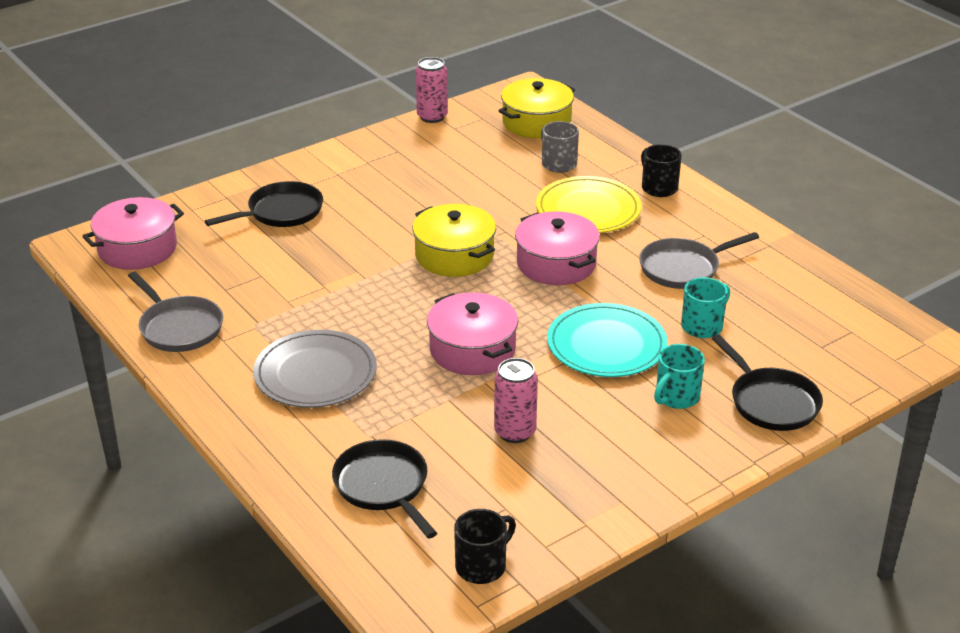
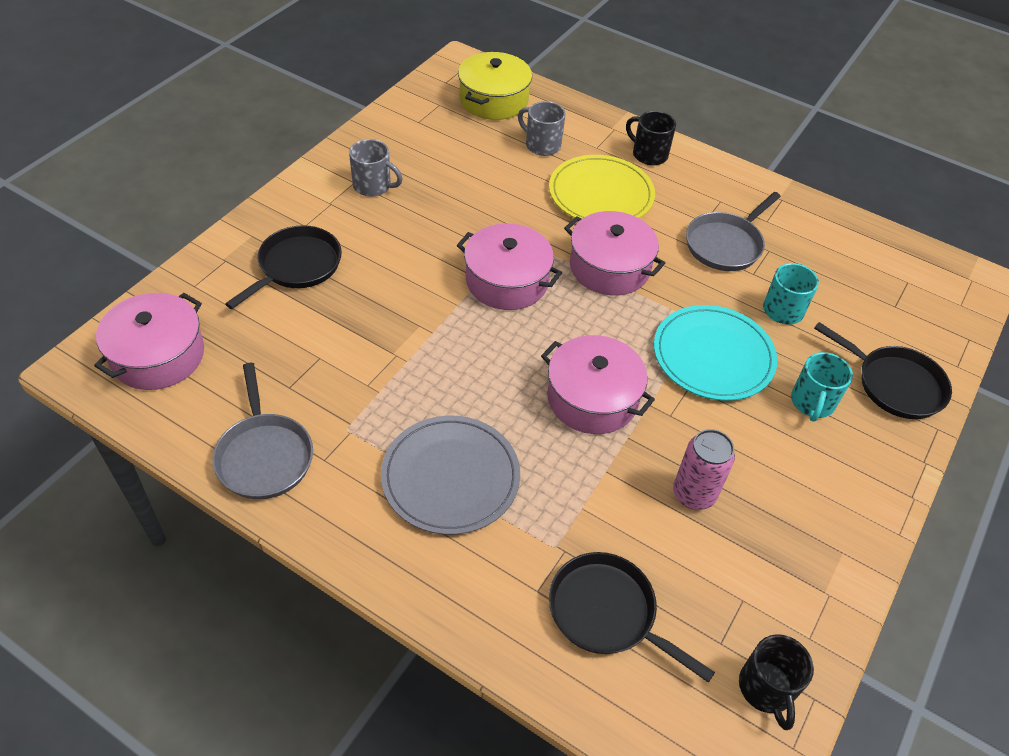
camera: 25 degrees left, 15 degrees up
grey pan [128,272,223,352] -> grey pan turned 45 degrees clockwise [212,363,313,499]
yellow pot [412,204,496,277] -> pink pot [457,223,562,310]
pink can [416,57,448,123] -> none
black mug [454,509,516,584] -> black mug turned 150 degrees clockwise [739,634,814,730]
none -> grey mug [349,139,403,197]

